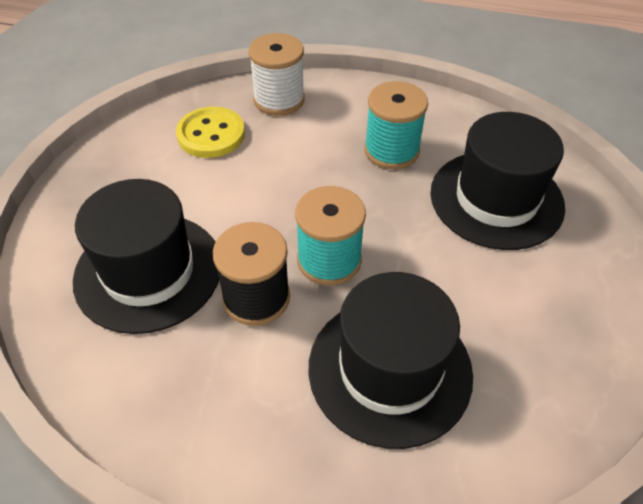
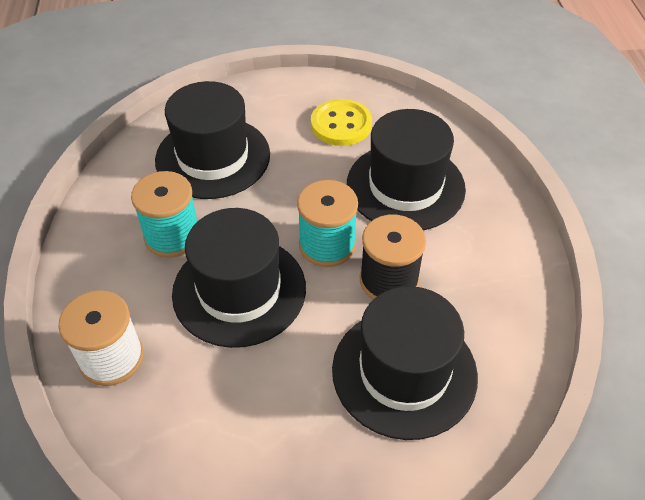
camera: 110 degrees left, 0 degrees up
yellow button [176,107,245,158] -> yellow button moved to [311,99,372,146]
none -> black hat [172,208,306,348]

